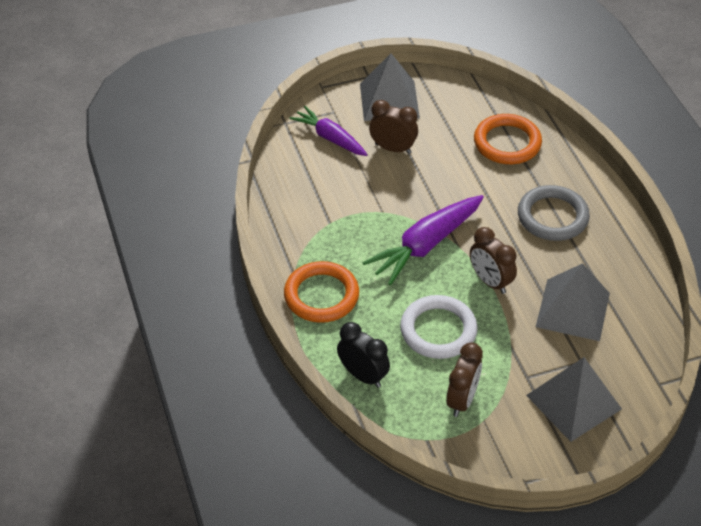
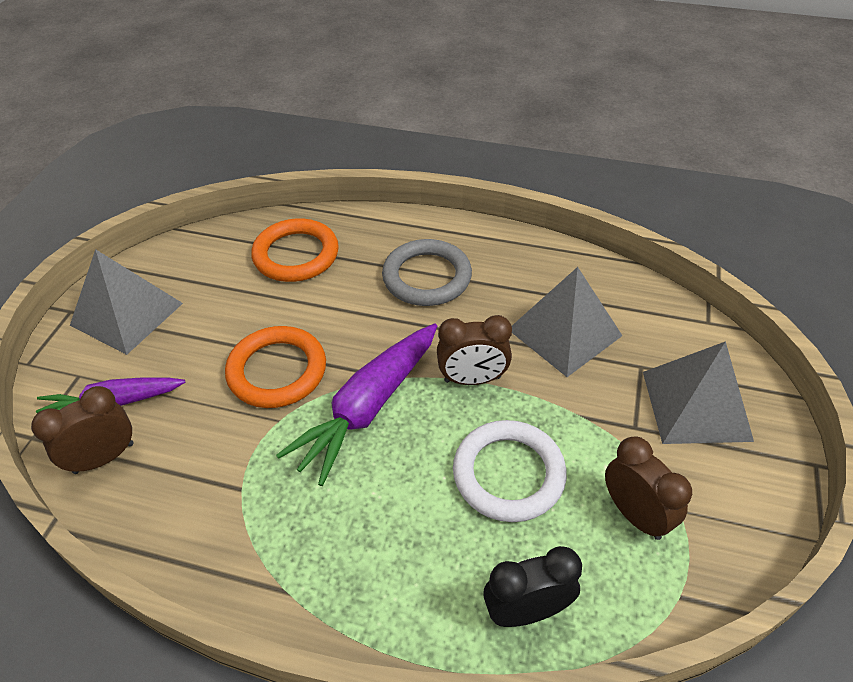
camera: 55 degrees left, 0 degrees up
orange ring [284,261,359,323] -> orange ring moved to [225,326,326,408]
purple carrot [363,195,484,285] -> purple carrot turned 45 degrees clockwise [276,323,437,486]
brown clock [369,100,418,154] -> brown clock moved to [31,386,134,474]

